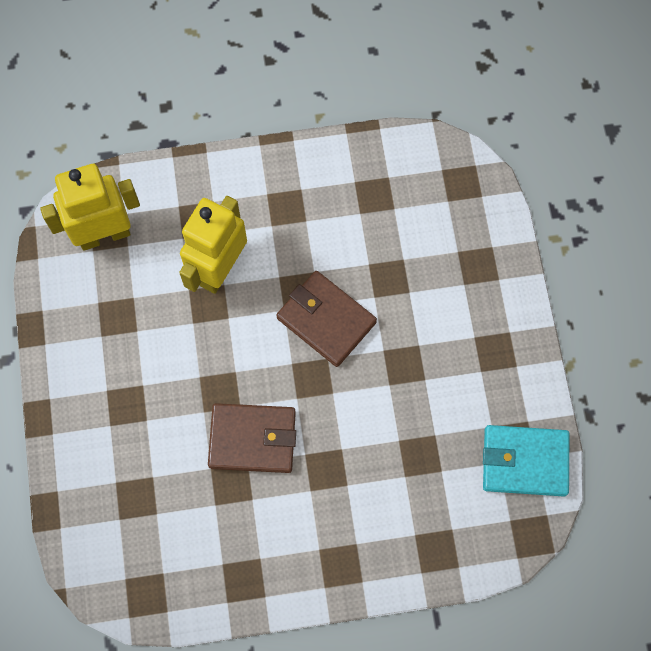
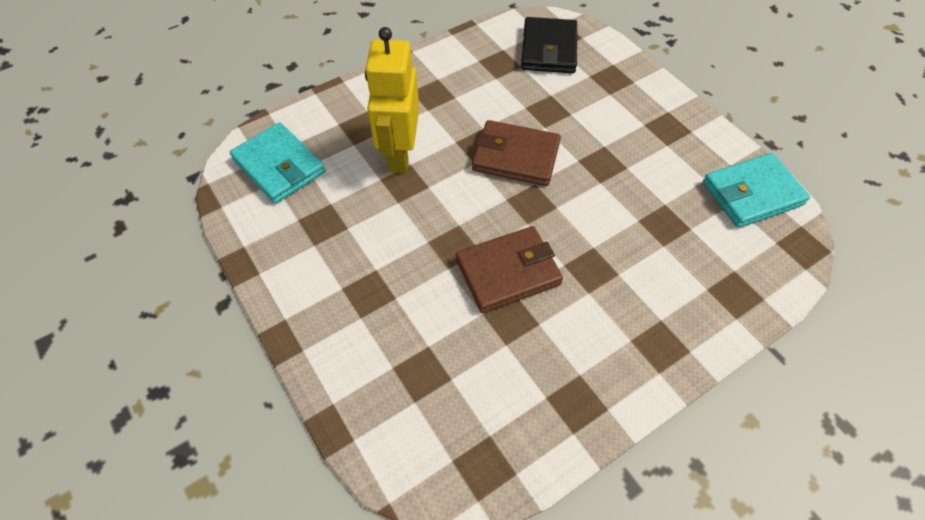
camera: 25 degrees left, 15 degrees down
yellow robot [40,164,140,251] -> turquoise wallet [230,122,325,204]
none -> black wallet [521,17,577,73]

